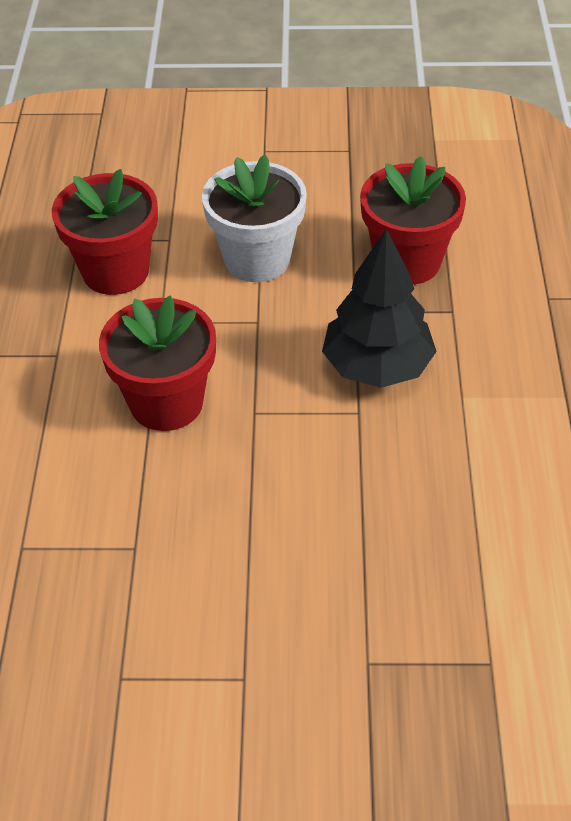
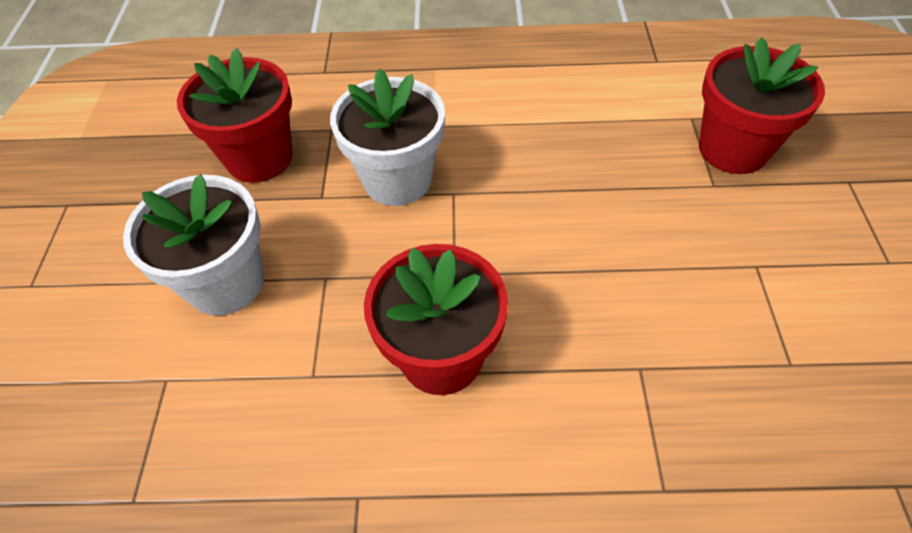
camera: 90 degrees left, 5 degrees up
red flower pot [52,169,158,295] -> red flower pot moved to [699,37,825,174]
black tree [322,229,437,388] -> white flower pot [330,68,445,206]

